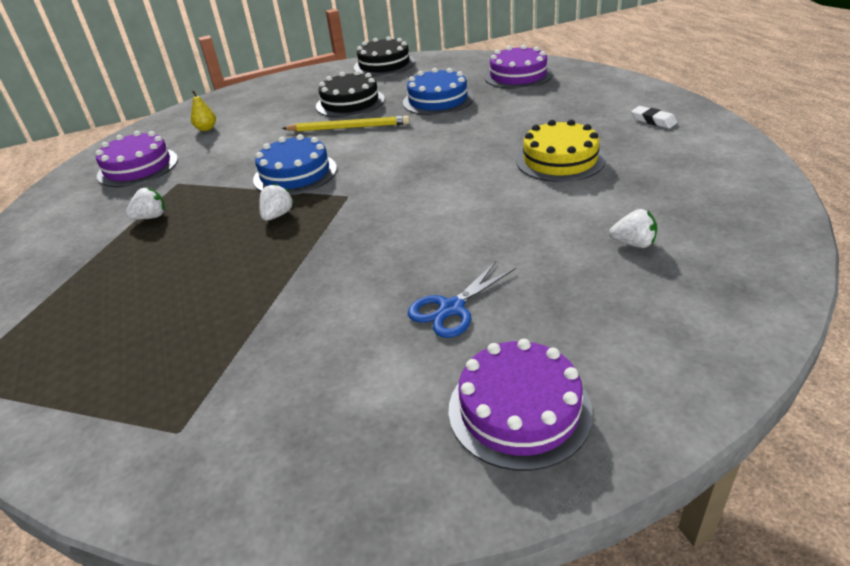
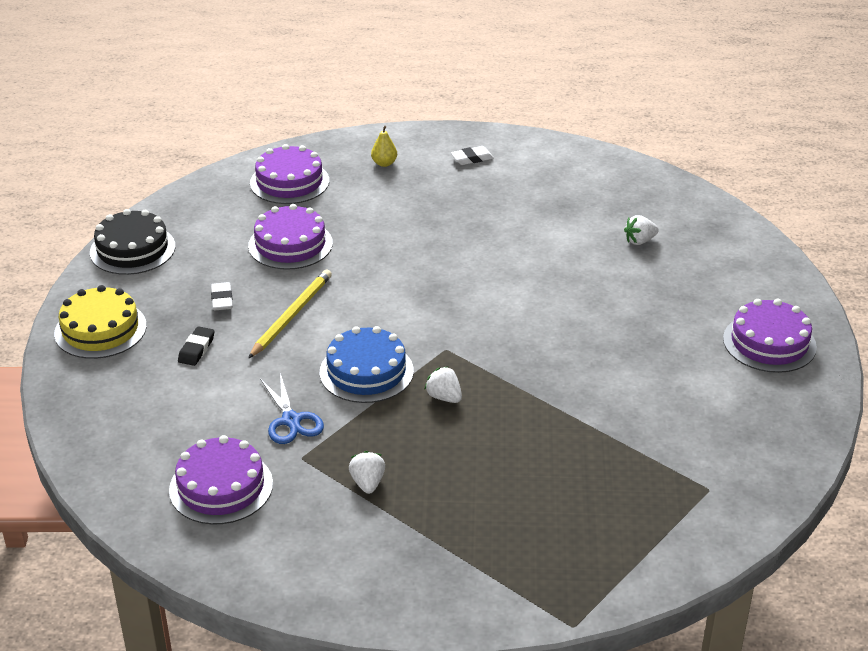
camera: 70 degrees left, 0 degrees up
yellow pear [191,90,216,131] -> yellow pear moved to [371,126,397,167]
black cake [316,71,385,118] -> white eraser [211,282,233,310]
blue cake [403,68,473,115] -> purple cake [248,204,333,270]
blue scissors [408,261,516,338] -> blue scissors moved to [260,373,324,444]
yellow cake [516,119,605,182] -> yellow cake moved to [54,285,147,359]
white strawberry [609,209,657,248] -> white strawberry turned 150 degrees counterclockwise [624,215,659,245]
none -> black eraser [178,326,215,366]

